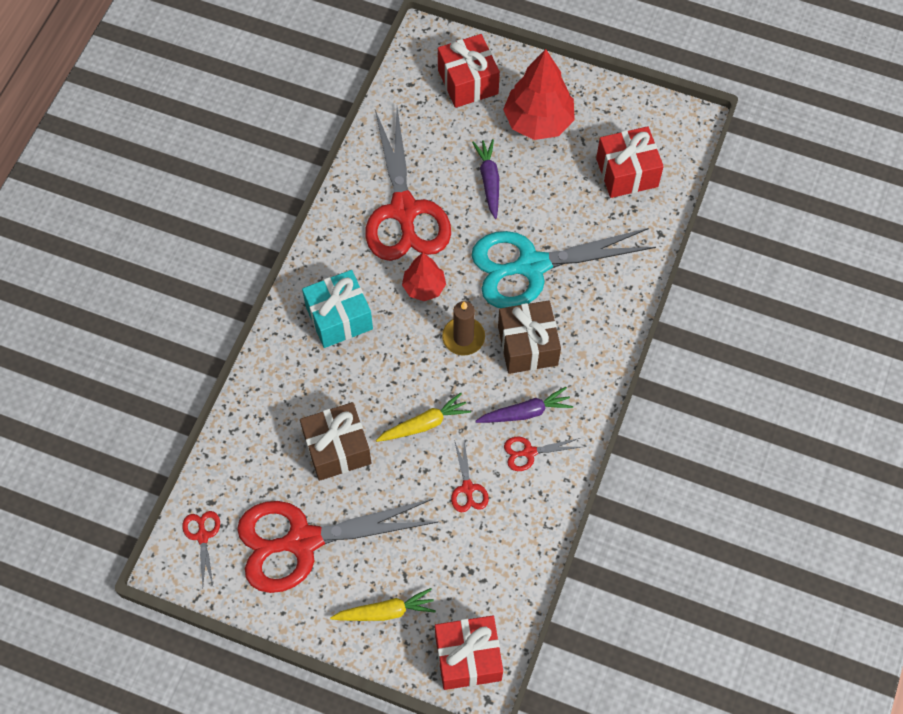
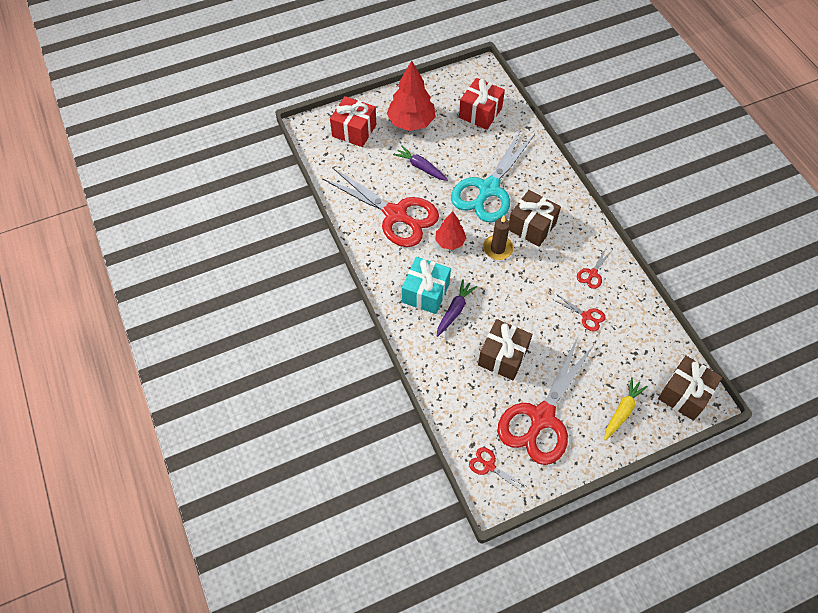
camera: 45 degrees left, 5 degrees down
yellow carrot [376,393,471,442] -> none
red gift [435,616,503,690] -> brown gift [658,356,722,421]
purple carrot [475,387,573,423] -> purple carrot moved to [437,279,477,337]

